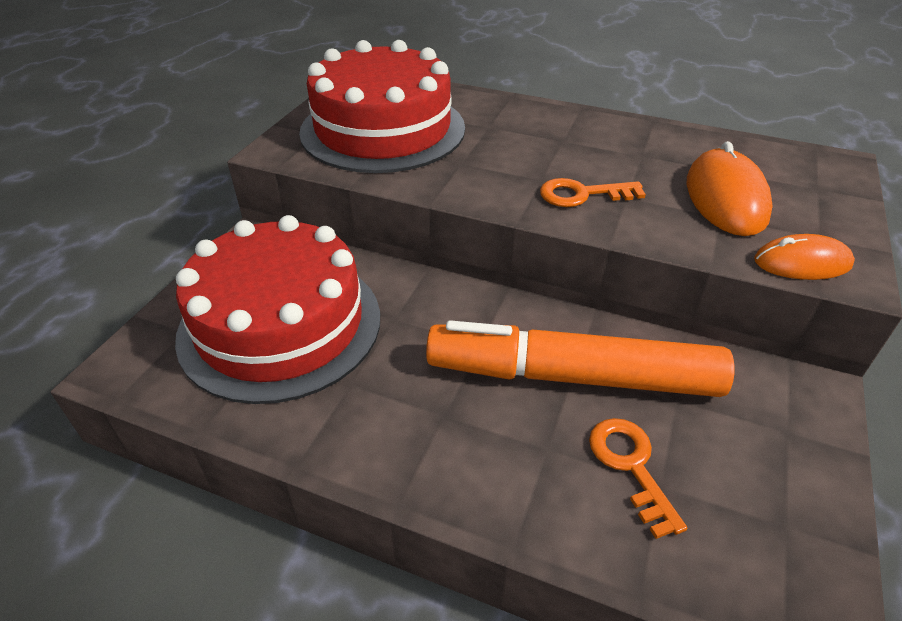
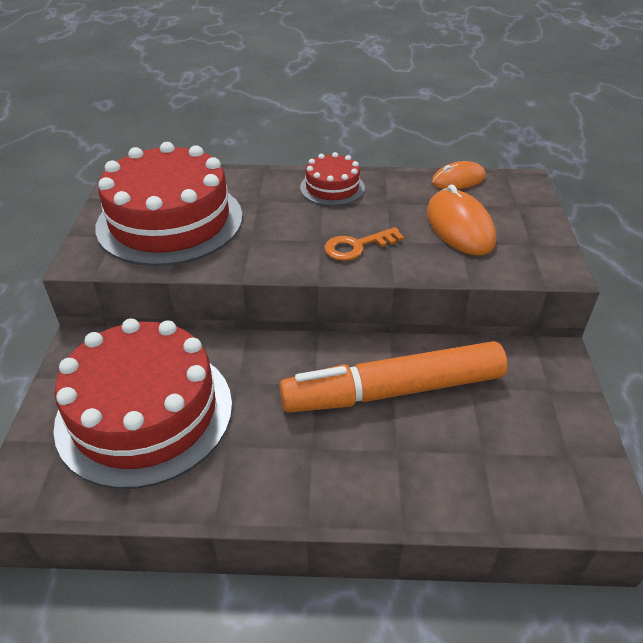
camera: 20 degrees left, 0 degrees up
orange key [589,418,687,539] -> none
orange mouse [754,234,855,280] -> orange mouse moved to [431,161,486,189]
none -> red cake [300,152,365,206]

